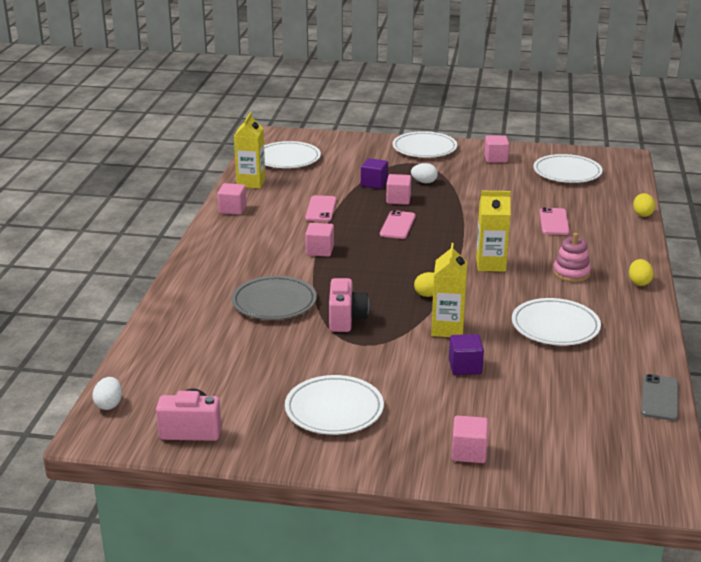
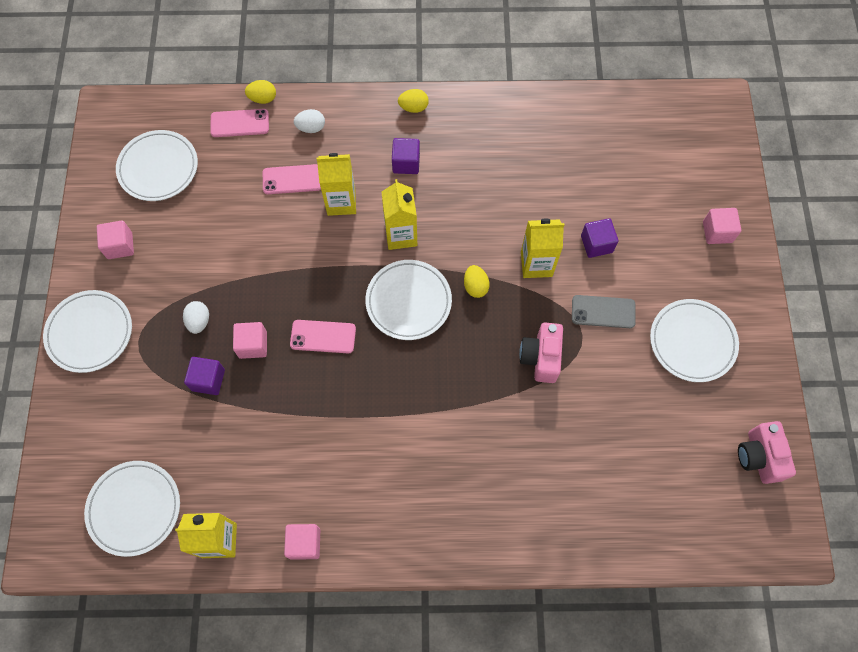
camera: 100 degrees left, 40 degrees up
white egg [92,377,122,410] -> white egg moved to [294,109,325,133]
grey plate [232,276,317,320] -> none
pink phone [305,195,336,222] -> pink phone moved to [210,109,269,137]
pink cube [305,223,334,257] -> none
pink camera [329,278,369,332] -> pink camera turned 75 degrees counterclockwise [519,322,563,383]
white plate [512,298,601,345] -> white plate moved to [365,260,452,340]
pink stacking toy [553,233,591,282] -> purple cube [392,138,420,174]
grey phone [641,374,678,421] -> grey phone moved to [572,295,636,328]
none -> yellow carton [317,153,356,216]

